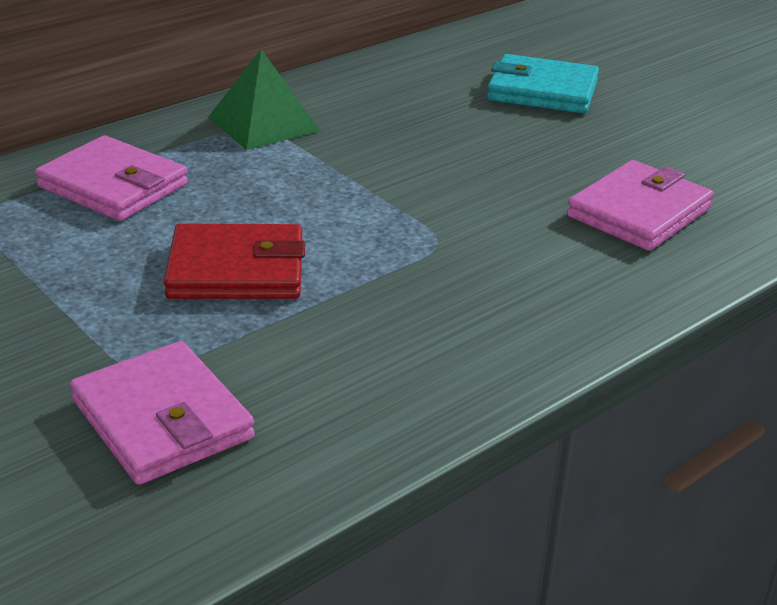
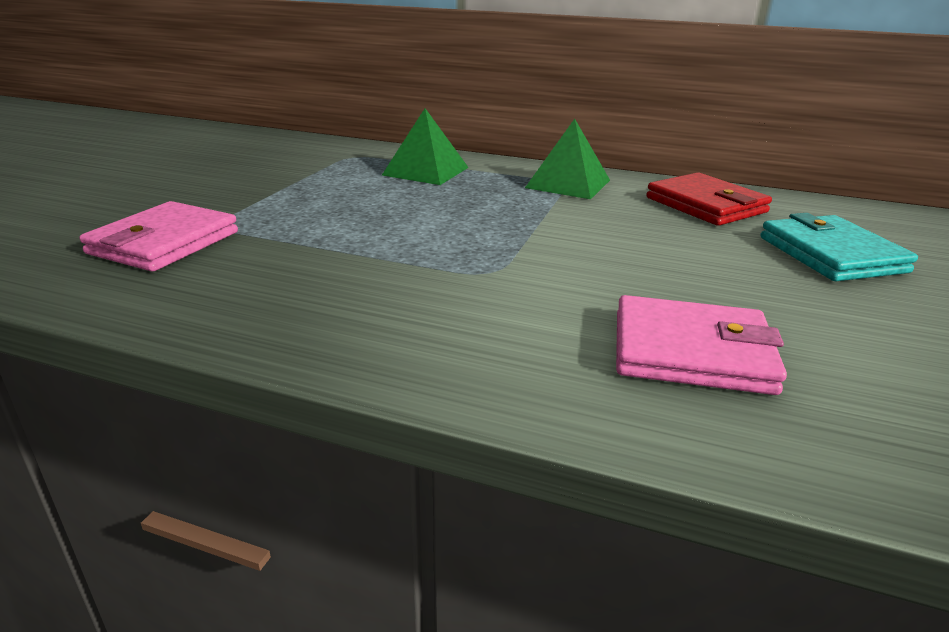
camera: 60 degrees right, 5 degrees down
pink wallet [35,135,188,221] -> green pyramid [382,108,469,185]
red wallet [164,224,305,299] -> red wallet moved to [646,172,772,226]

